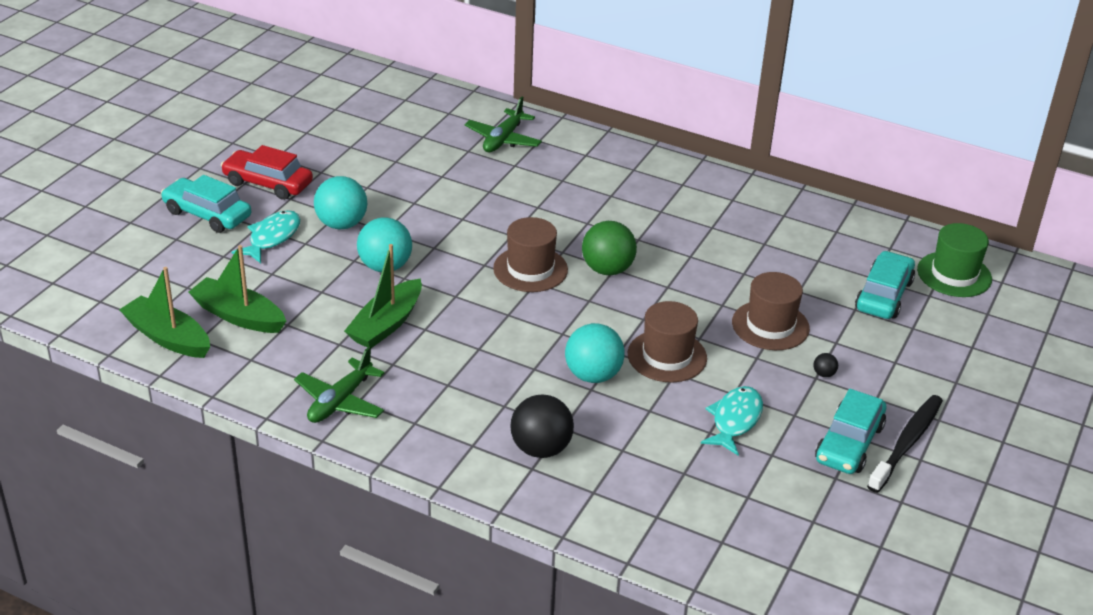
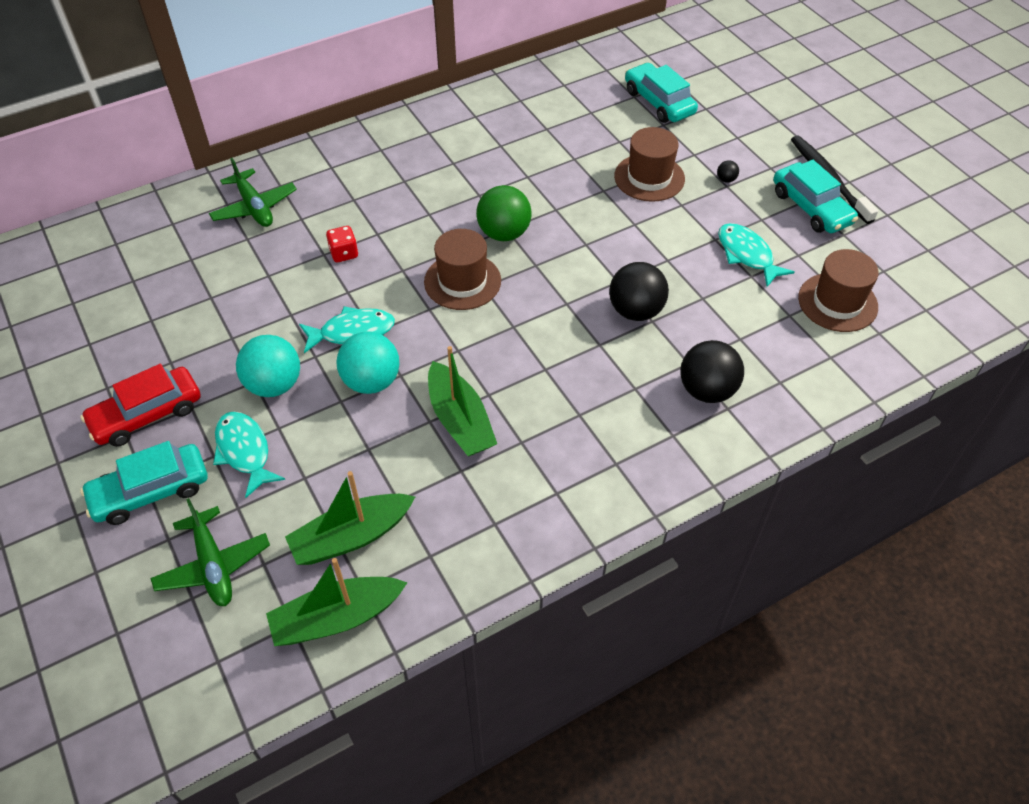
camera: 55 degrees left, 15 degrees up
green plane [294,347,385,423] -> green plane moved to [151,498,270,606]
turquoise ball [565,323,625,383] -> black ball [609,262,669,321]
brown hat [628,301,707,382] -> brown hat moved to [798,249,879,332]
green hat [917,223,992,297] -> none
none -> turquoise fish [299,306,395,353]
none -> red dice [326,226,358,263]

